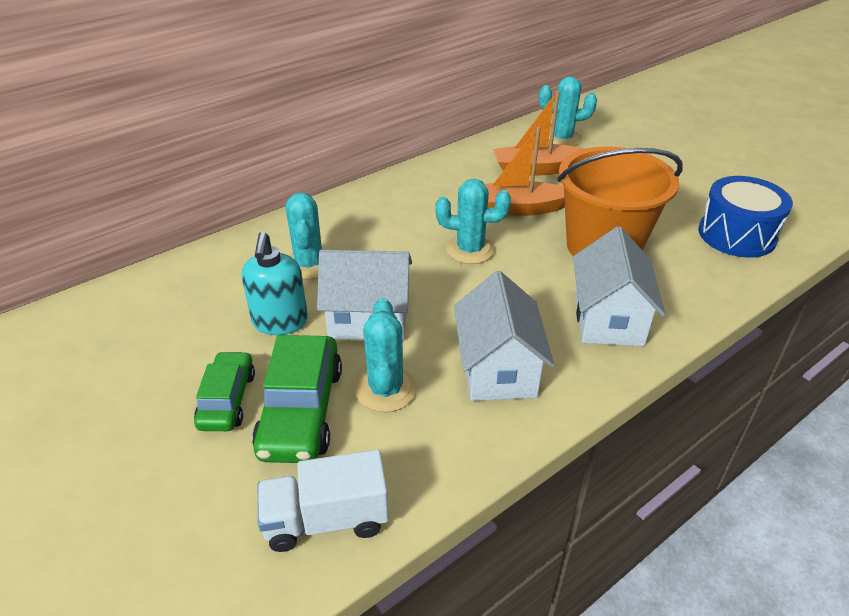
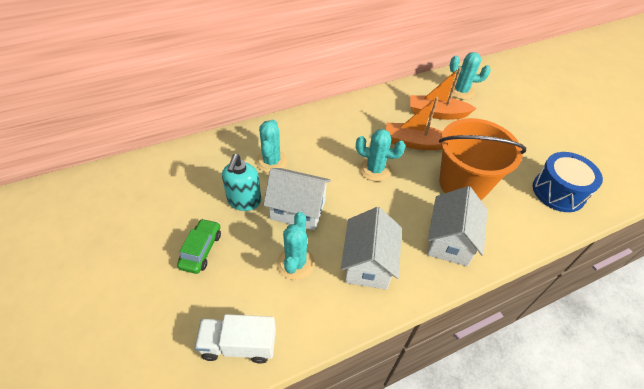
camera: 10 degrees right, 10 degrees up
green car [252,335,342,463] -> none

